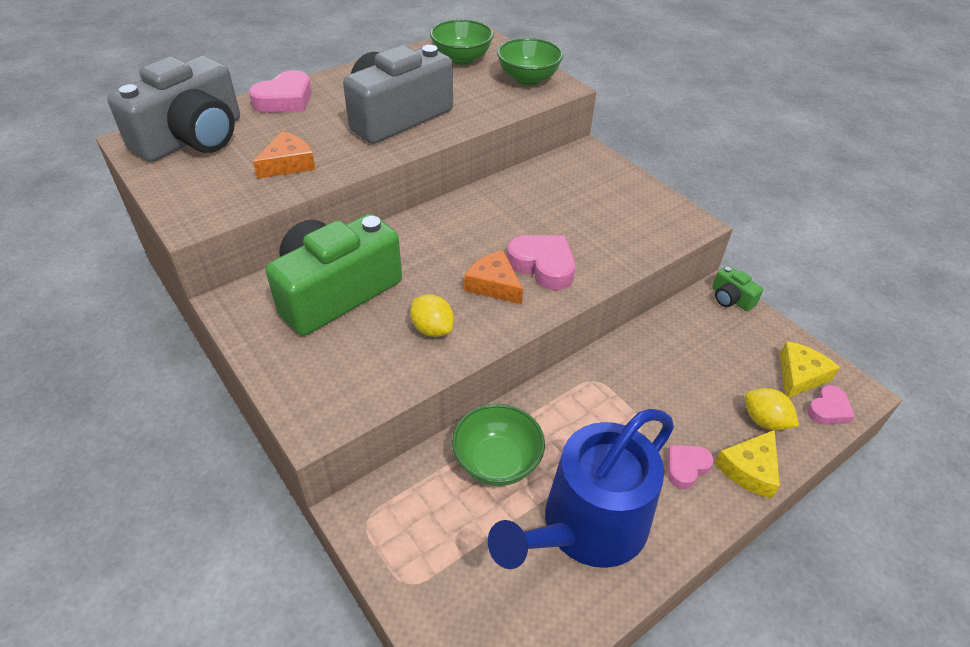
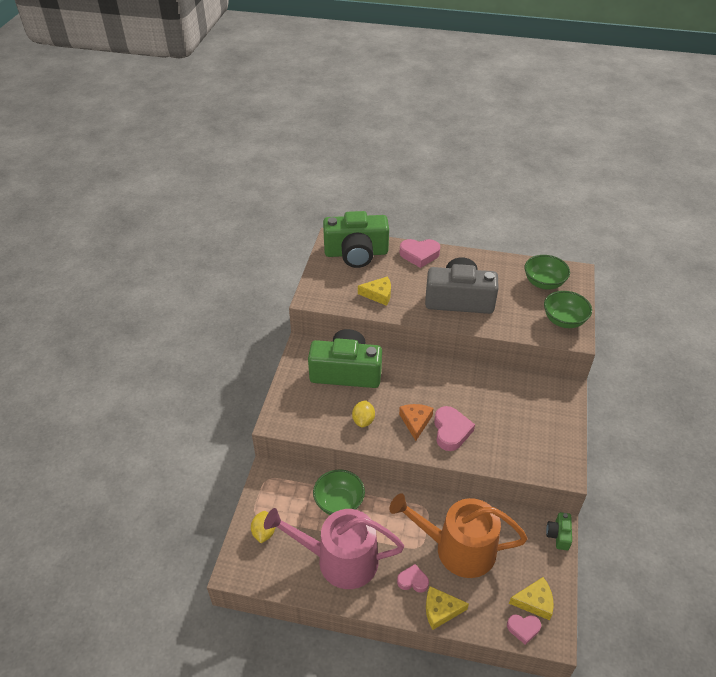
camera: 50 degrees right, 0 degrees up
grey camera [107,56,240,162] -> green camera [323,211,389,268]
orange cheese [253,132,316,179] -> yellow cheese [358,276,391,306]
blue watering can [488,409,674,569] -> pink watering can [264,508,404,589]
yellow lemon [745,388,799,431] -> yellow lemon moved to [251,511,275,543]
none -> orange watering can [390,493,528,578]

